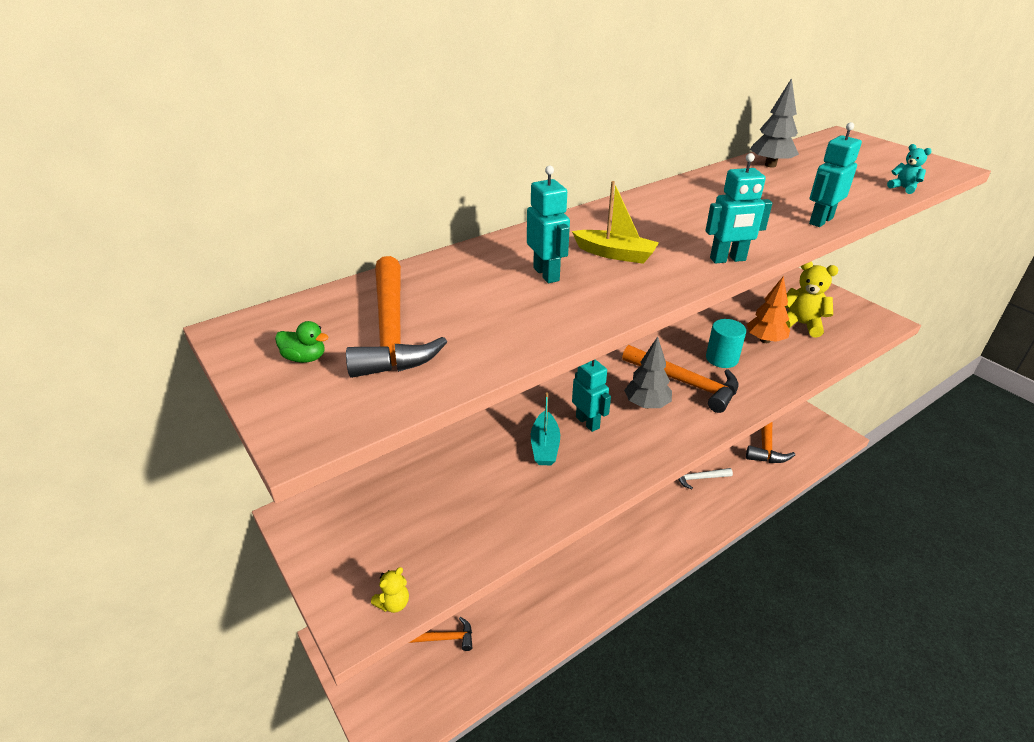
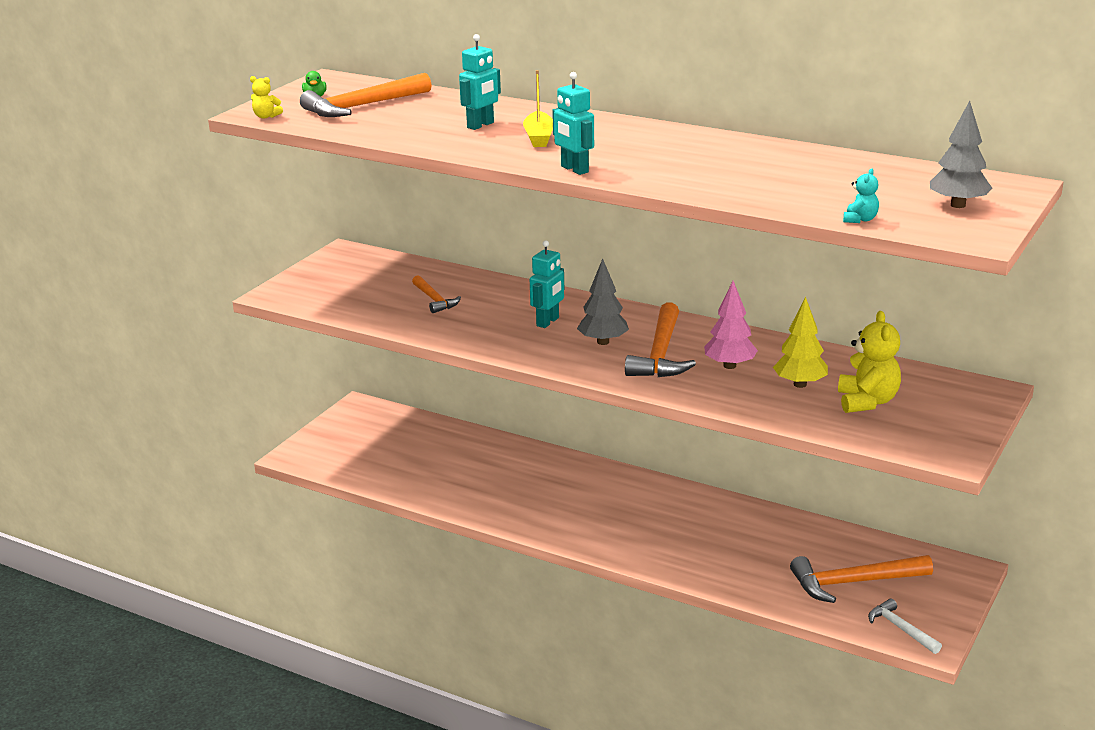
camera: 65 degrees right, 10 degrees down
yellow teddy bear [371,567,409,613] -> yellow teddy bear moved to [250,76,283,119]
orange hammer [409,617,472,651] -> orange hammer moved to [412,275,461,313]
turquoise boat [531,392,560,465] -> none
white hammer [678,468,733,489] -> white hammer moved to [868,598,942,654]
turquoise cylinder [706,319,746,368] -> pink tree [704,281,758,369]
orange tree [747,276,790,343] -> yellow tree [773,297,828,388]
grey tree [750,78,799,167] -> grey tree moved to [930,101,992,208]
turquoise robot [809,122,862,227] -> none

